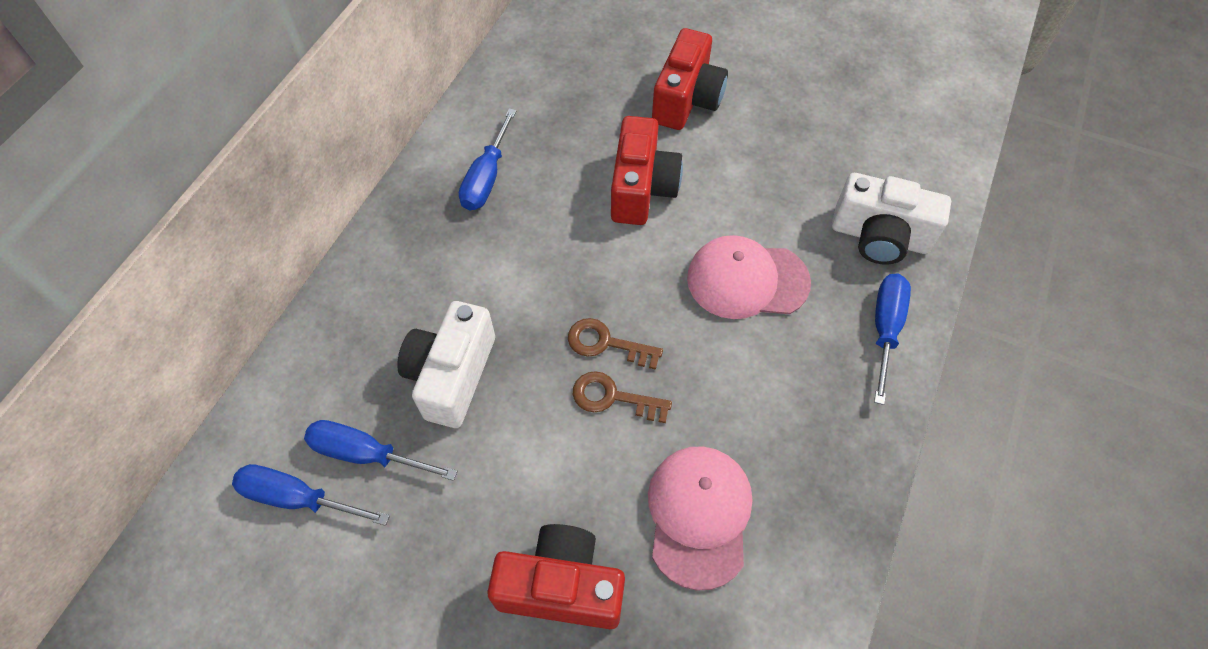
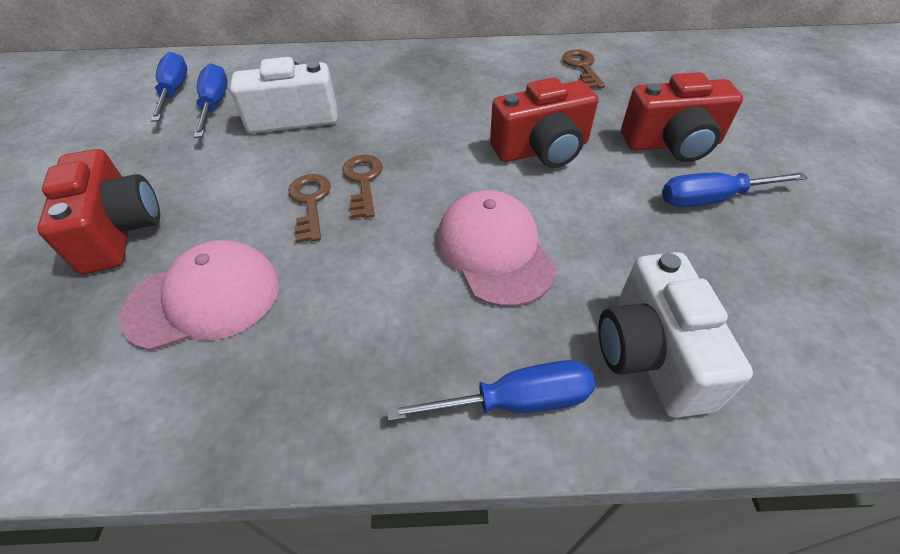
camera: 65 degrees right, 10 degrees down
blue screwdriver [459,109,517,211] -> blue screwdriver moved to [662,172,808,208]
none -> brown key [562,49,605,88]

